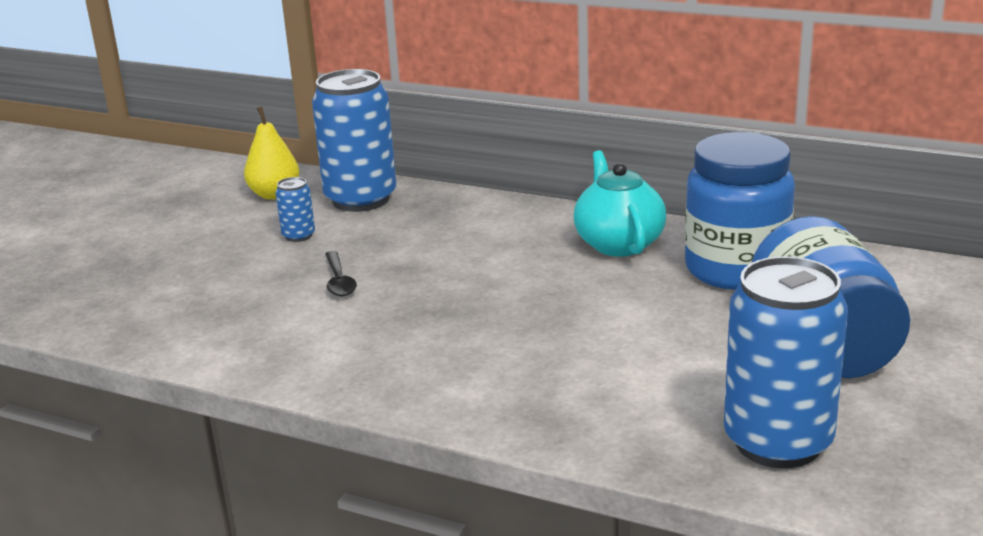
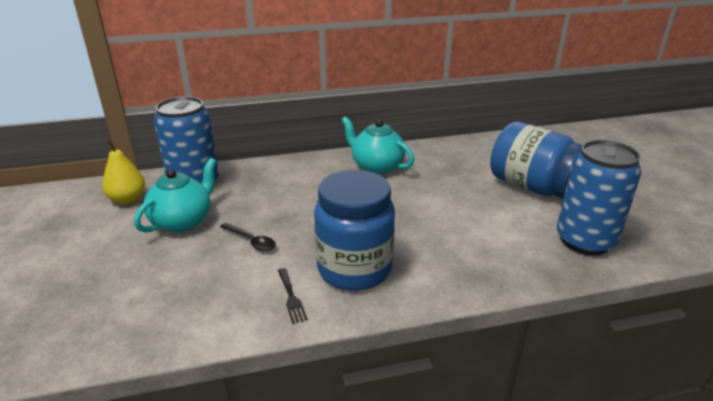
camera: 40 degrees left, 5 degrees up
blue can [275,177,315,242] -> turquoise teapot [134,158,217,233]
blue jar [685,132,795,290] -> blue jar moved to [314,170,395,291]
none -> black fork [278,268,308,324]

